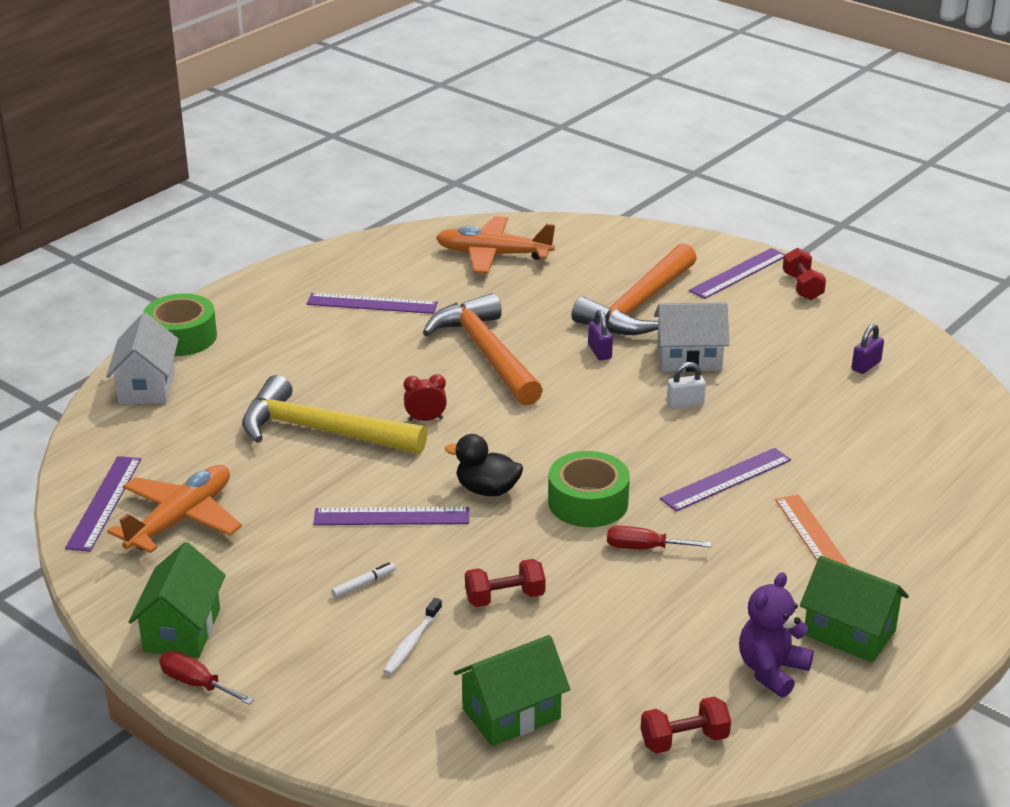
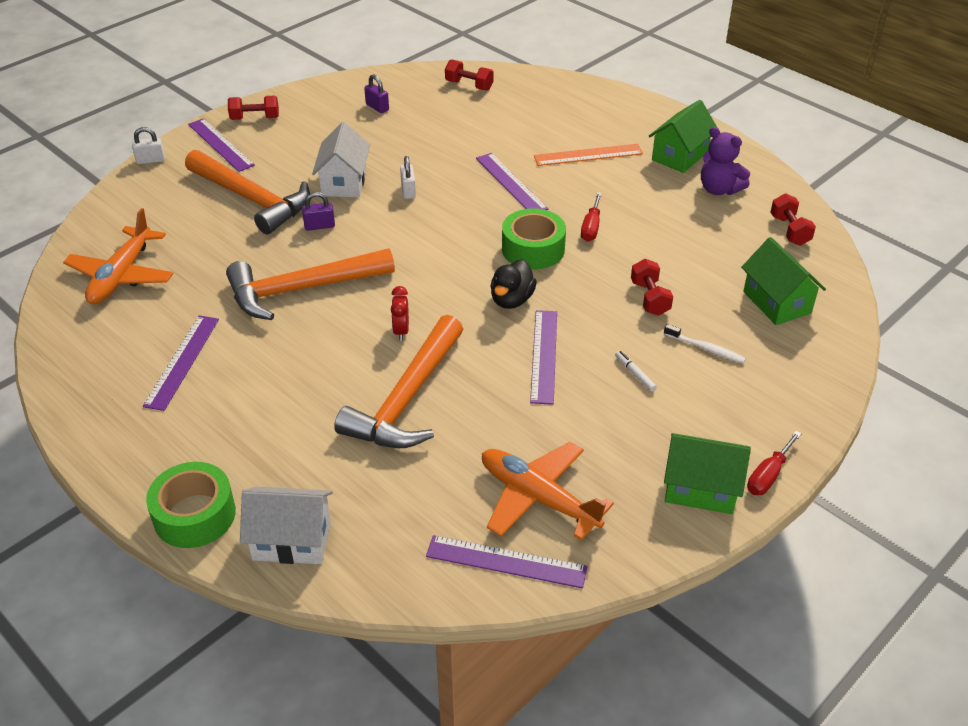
camera: 85 degrees left, 10 degrees up
yellow hammer [242,375,427,454] -> orange hammer [334,315,463,448]
none -> white padlock [132,127,165,164]
none -> red dumbbell [445,60,494,91]

